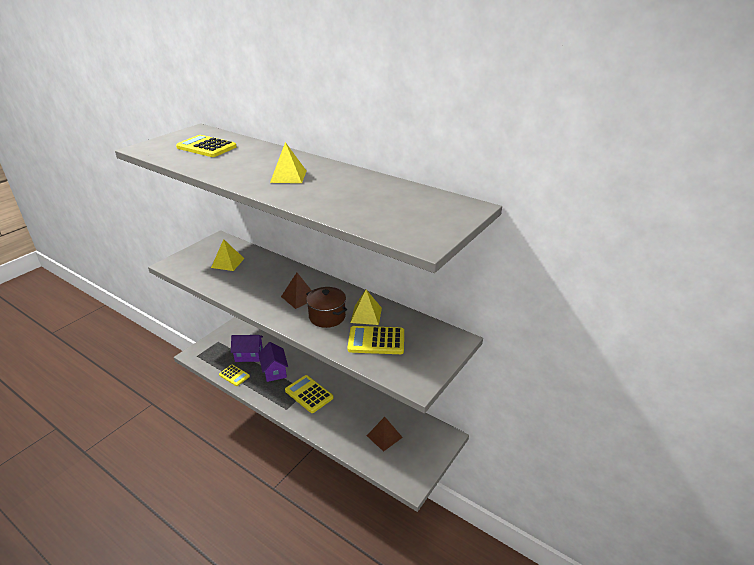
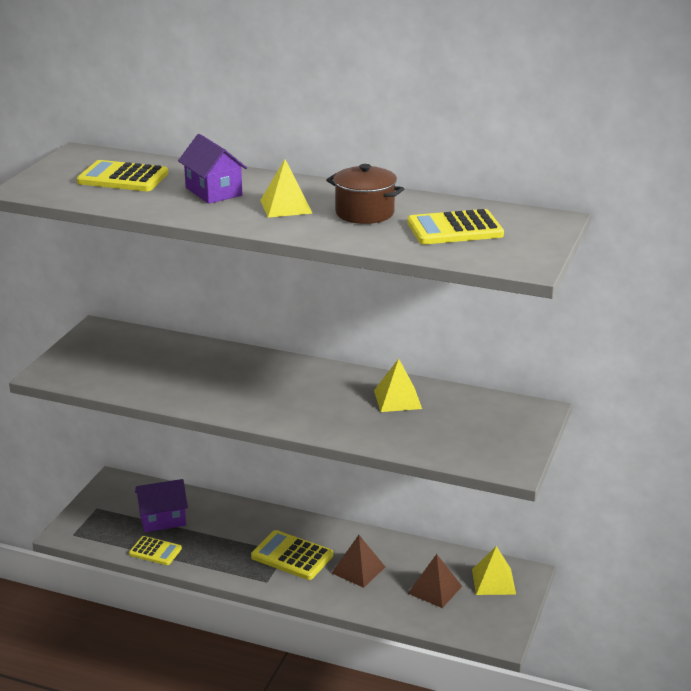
camera: 15 degrees left, 5 degrees down
yellow pyramid [211,239,245,271] -> yellow pyramid moved to [472,546,516,595]
purple house [259,342,288,382] -> purple house moved to [178,134,247,204]
brown pyramid [281,273,312,309] -> brown pyramid moved to [332,535,385,588]
brown pot [306,287,347,328] -> brown pot moved to [326,164,404,224]
yellow calculator [347,326,404,354] -> yellow calculator moved to [407,209,504,244]

